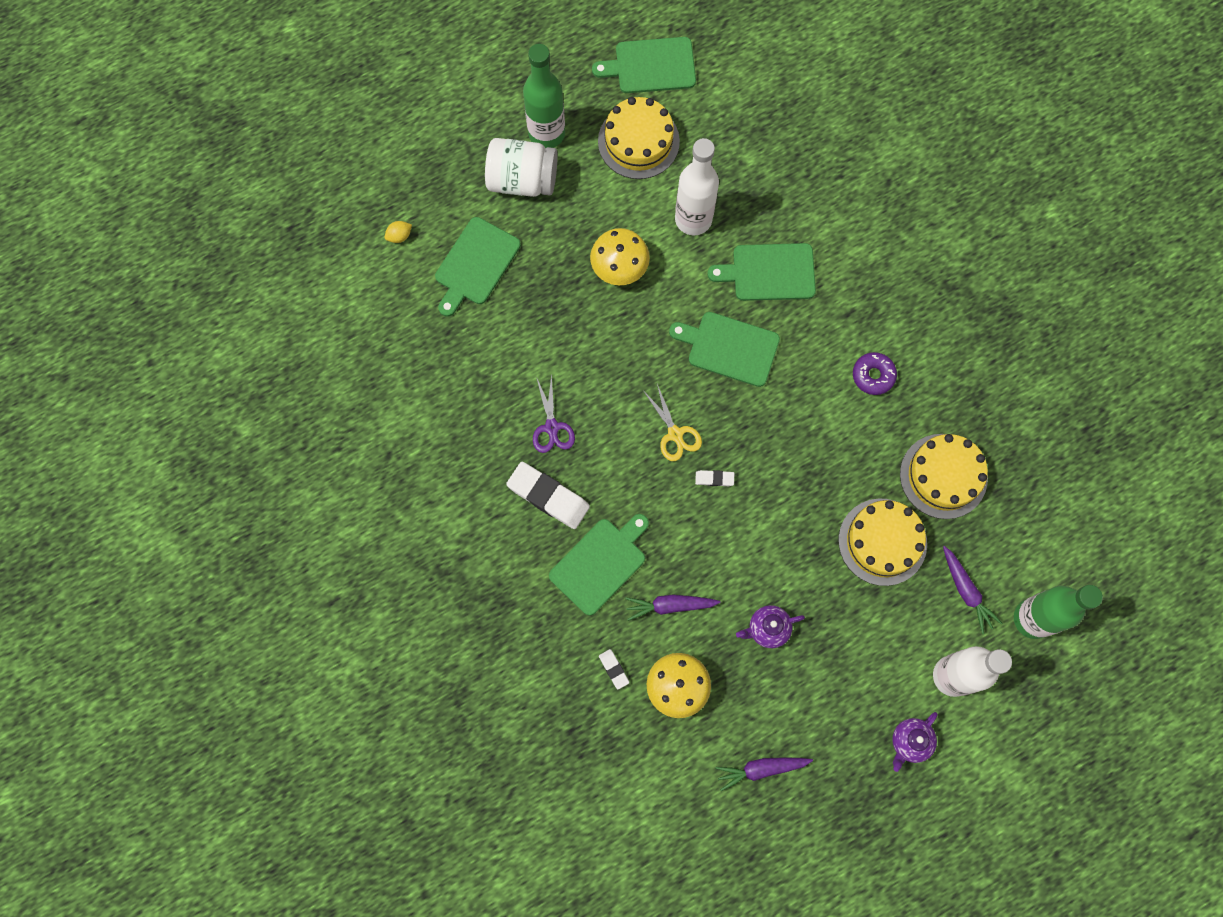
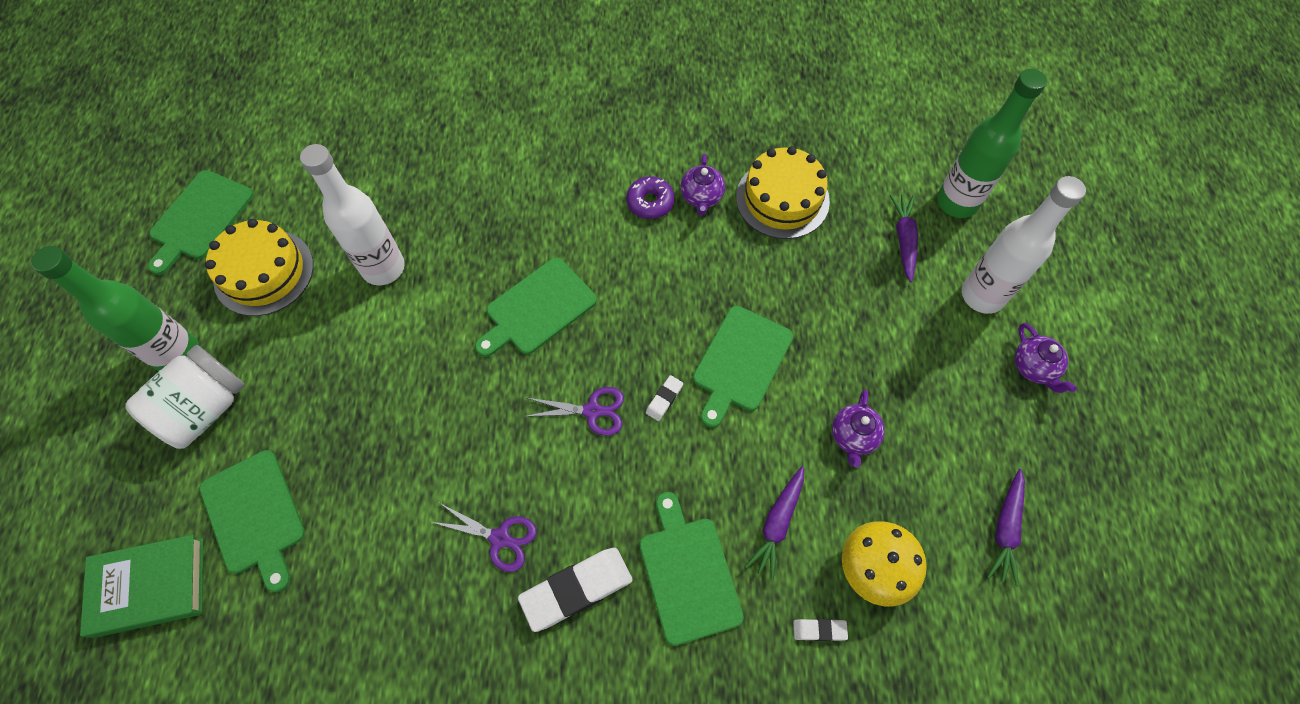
camera: 60 degrees left, 10 degrees down
yellow lemon [385,221,412,243] -> green book [80,535,203,638]
yellow mushroom [590,228,650,285] -> none
yellow scissors [643,384,702,461] -> purple scissors [524,387,624,436]
green cutting board [707,243,816,301] -> green cutting board moved to [693,306,793,428]
yellow cake [839,499,927,586] -> none
purple carrot [943,546,1002,634] -> purple carrot turned 90 degrees counterclockwise [889,195,918,282]
none -> purple teapot [681,154,725,215]

